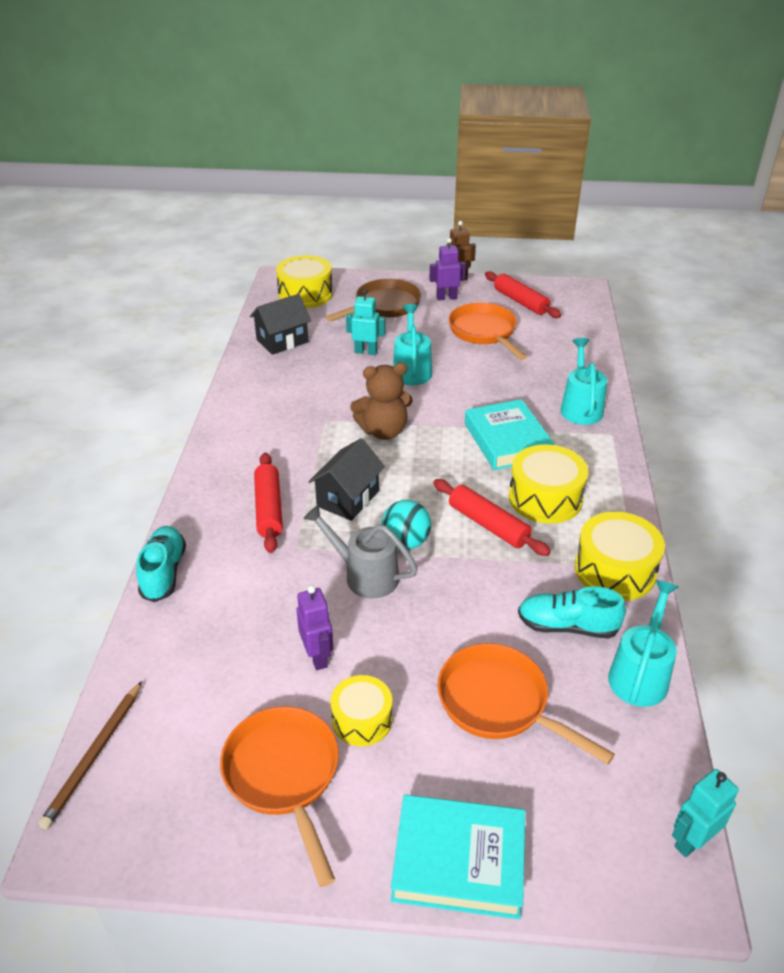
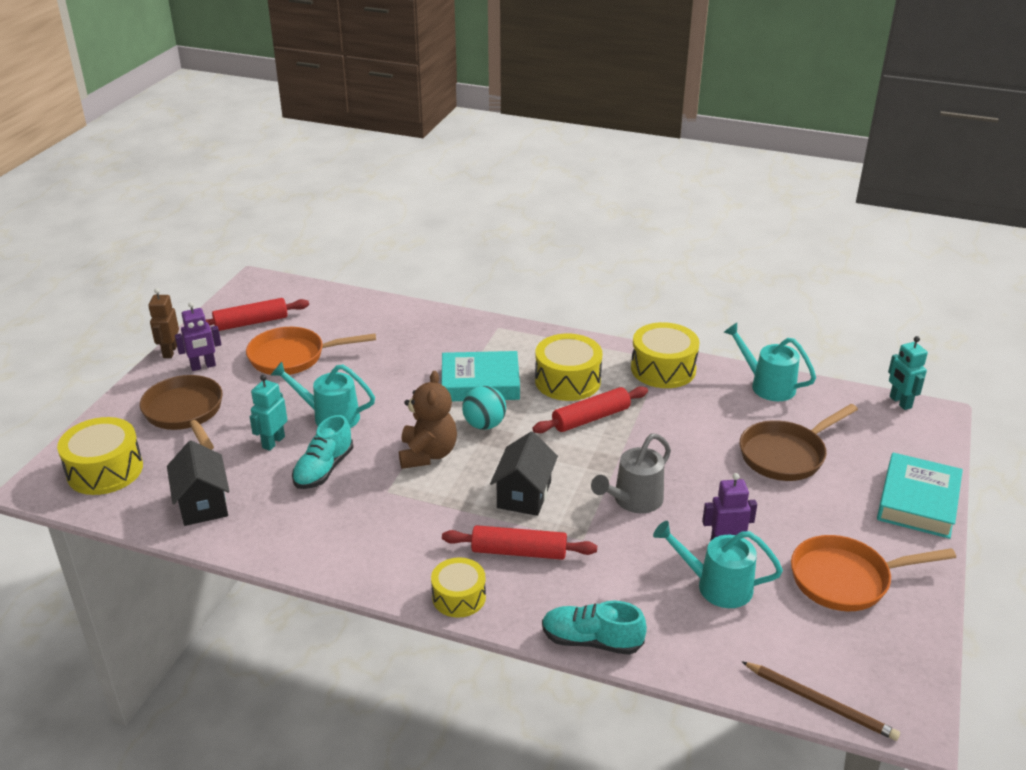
camera: 75 degrees left, 5 degrees down
black house [308,438,385,521] -> black house turned 60 degrees clockwise [490,431,558,516]
yellow drum [330,675,392,746] -> yellow drum moved to [431,557,486,618]
turquoise ball [382,500,431,549] -> turquoise ball moved to [462,386,506,430]
purple robot [429,238,466,300] -> purple robot turned 120 degrees counterclockwise [175,302,221,371]
orange pan [437,643,615,765] -> brown pan [740,404,858,481]
turquoise shoe [518,586,626,639] -> turquoise shoe moved to [292,415,353,489]
turquoise watering can [561,338,607,425] -> turquoise watering can moved to [653,521,783,608]

